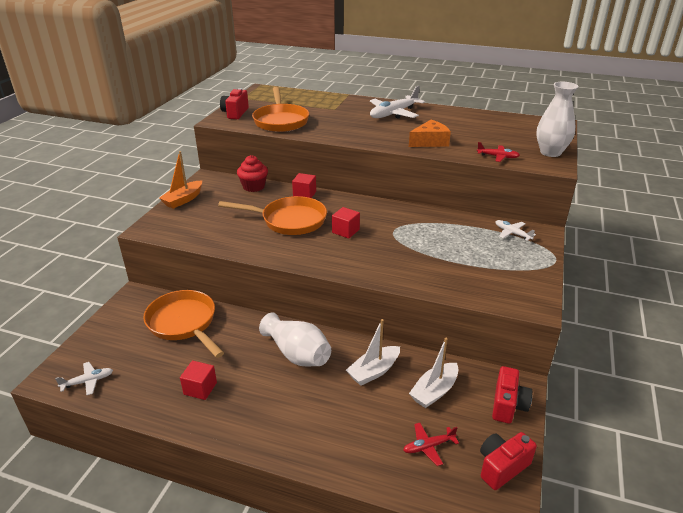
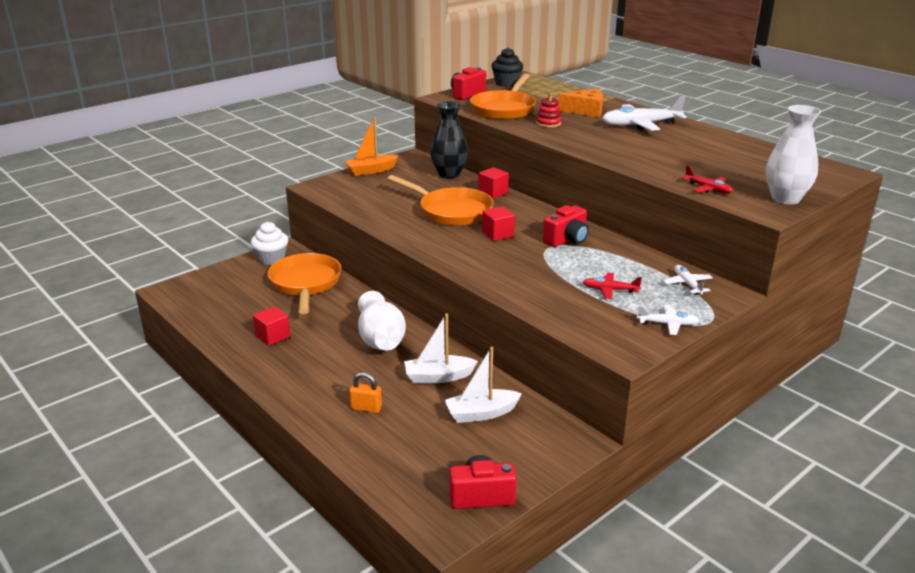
camera: 30 degrees right, 5 degrees down
white plane [55,362,113,395] -> white plane moved to [637,305,699,335]
red cupcake [237,155,268,192] -> black vase [430,101,468,179]
red plane [403,423,459,466] -> red plane moved to [583,273,642,299]
orange cheese [409,120,451,147] -> orange cheese moved to [558,89,603,117]
red camera [492,366,532,424] -> red camera moved to [543,205,589,247]
none -> white cupcake [251,222,288,265]
none -> orange padlock [349,372,382,413]
none -> black cupcake [491,48,523,87]
none -> red stacking toy [536,93,562,128]

